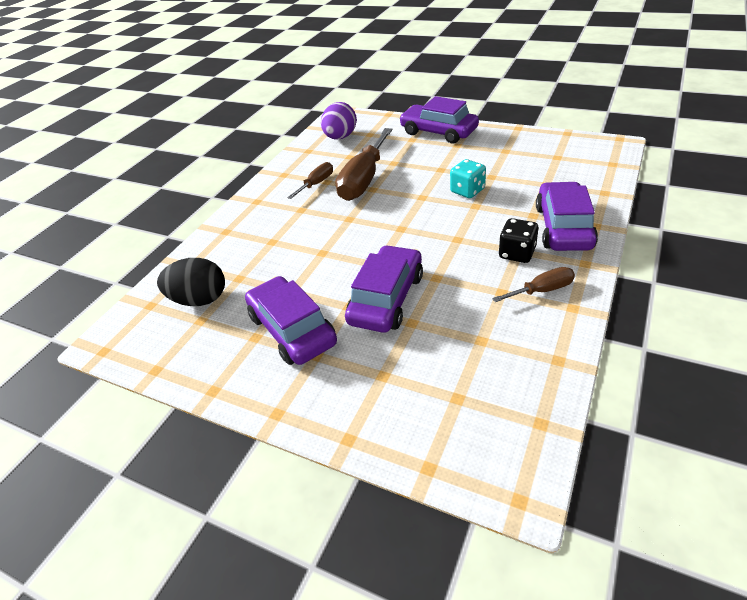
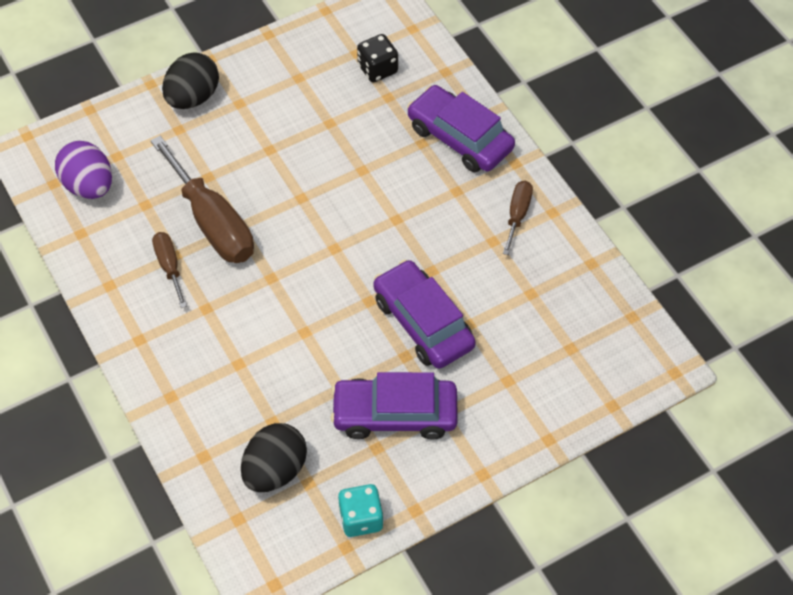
camera: 60 degrees left, 15 degrees up
purple car [399,96,479,143] -> black egg [162,52,219,109]
turquoise dice [450,159,486,198] -> turquoise dice moved to [338,484,384,537]
black dice [498,218,539,263] -> black dice moved to [357,34,398,82]

